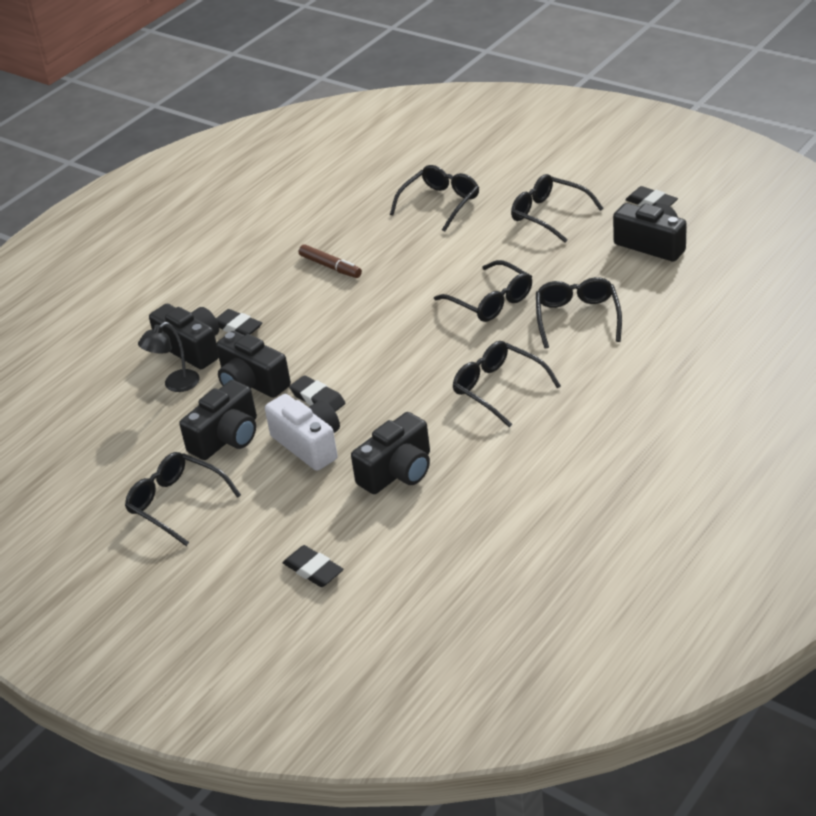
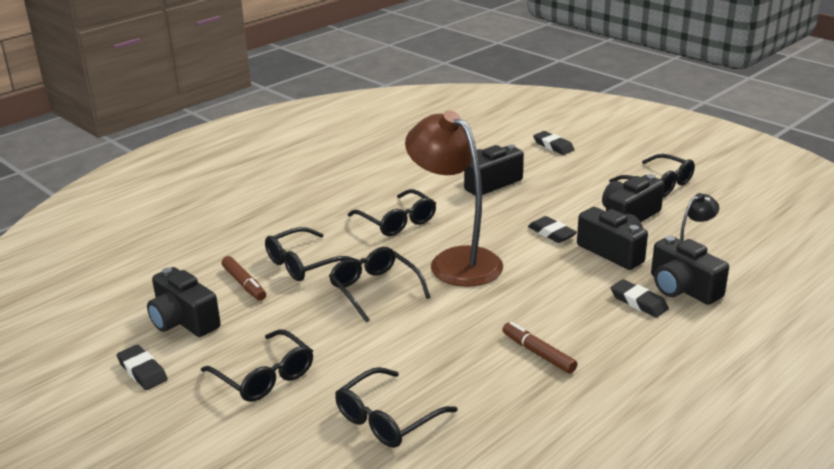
camera: 175 degrees left, 10 degrees down
white camera [265,394,340,471] -> none
black glasses [536,277,622,349] -> black glasses turned 45 degrees clockwise [265,227,359,281]
none -> brown marker [221,256,266,301]
none -> brown lamp [405,110,503,287]

